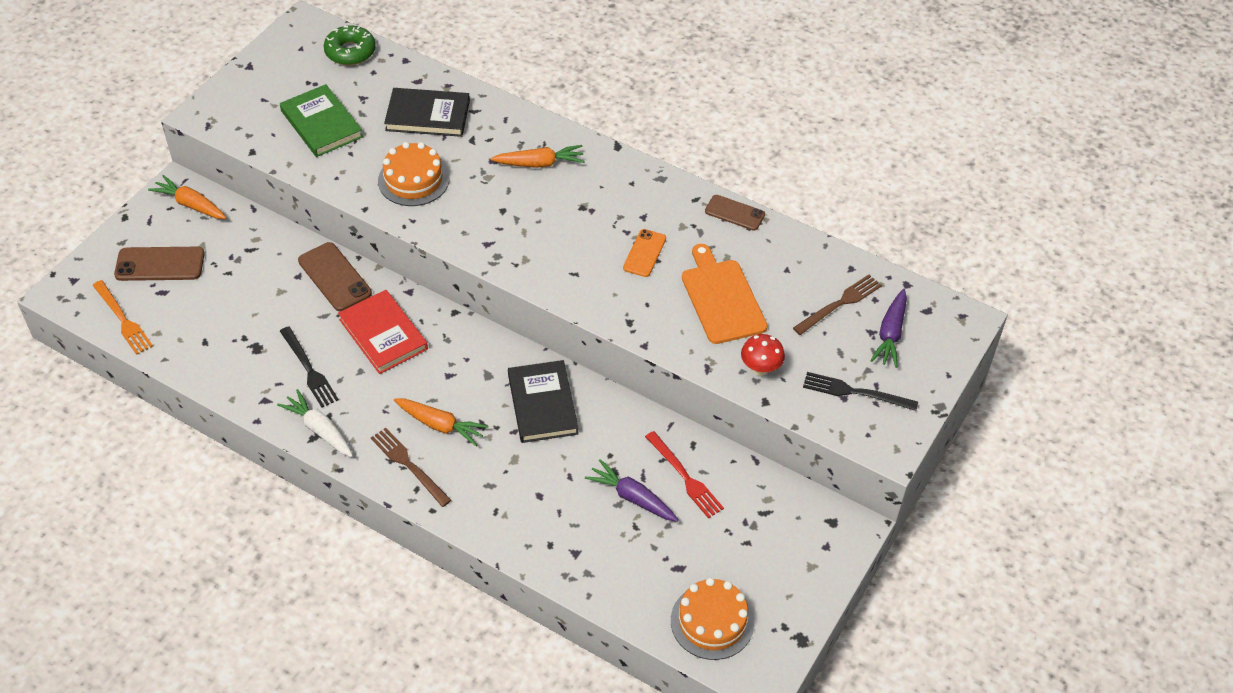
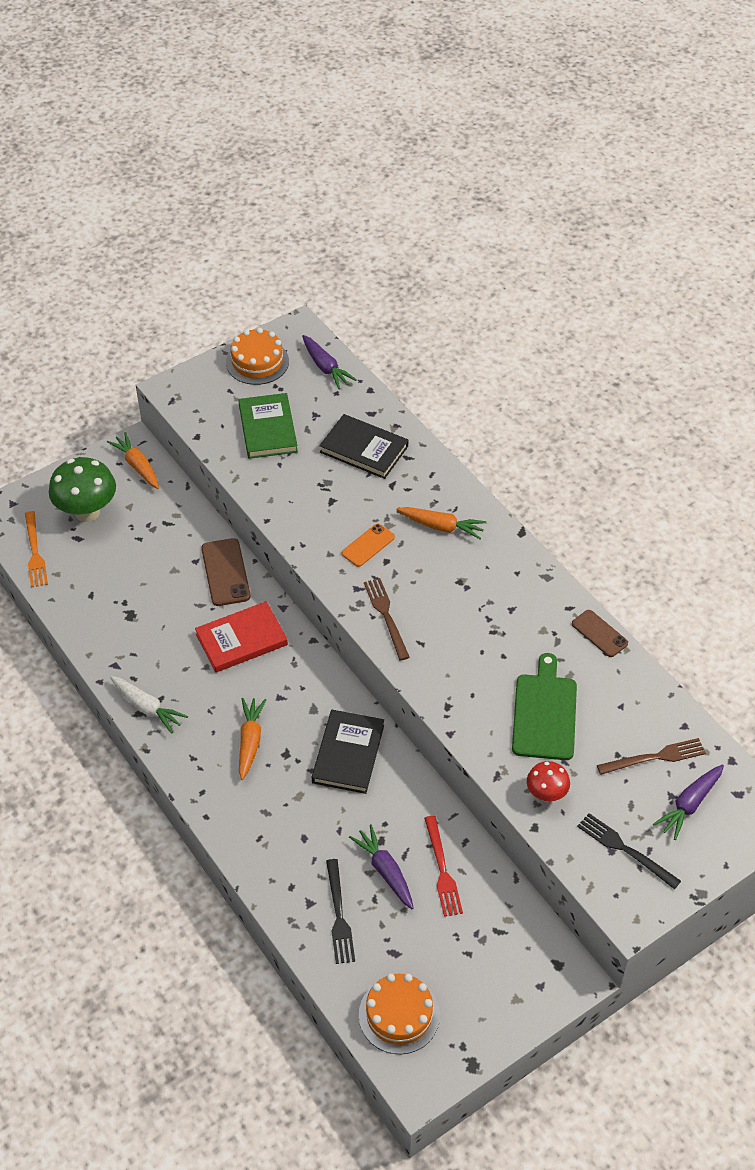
camera: 25 degrees right, 0 degrees up
brown phone [114,247,205,281] -> green mushroom [49,457,116,522]
white carrot [277,389,353,457] -> white carrot turned 150 degrees clockwise [110,676,188,734]
black fork [280,326,339,408] -> black fork moved to [326,859,355,964]
green donut [324,25,376,65] -> purple carrot [302,335,357,389]
red book [338,290,428,374] -> red book turned 75 degrees clockwise [195,601,288,673]
brown fork [371,428,451,507] -> brown fork moved to [364,578,410,661]
orange cake [378,142,449,206] -> orange cake moved to [226,328,289,385]
orange carrot [394,398,488,446] -> orange carrot turned 135 degrees counterclockwise [239,698,266,780]
orange phone [623,229,666,277] -> orange phone moved to [342,524,395,567]
orange cutting board [682,244,768,344] -> green cutting board [512,653,577,760]

